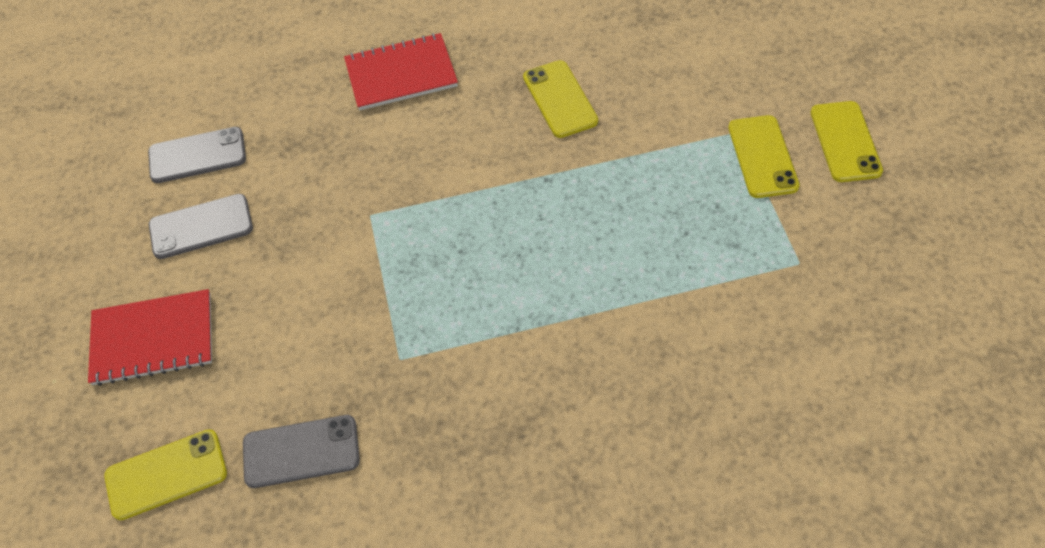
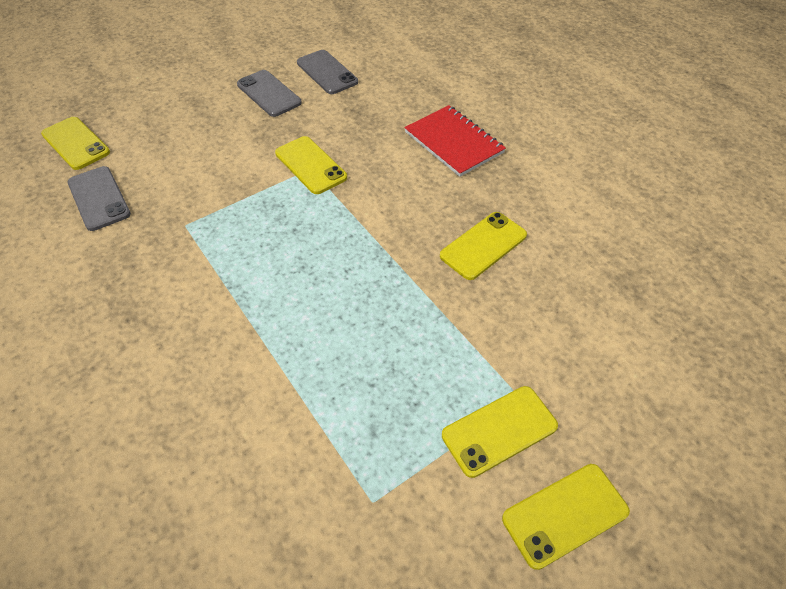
camera: 65 degrees right, 5 degrees down
red notebook [88,289,212,386] -> none
none -> yellow phone [275,136,347,194]

